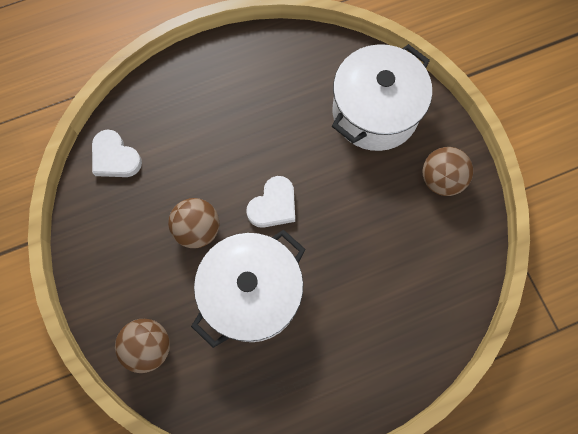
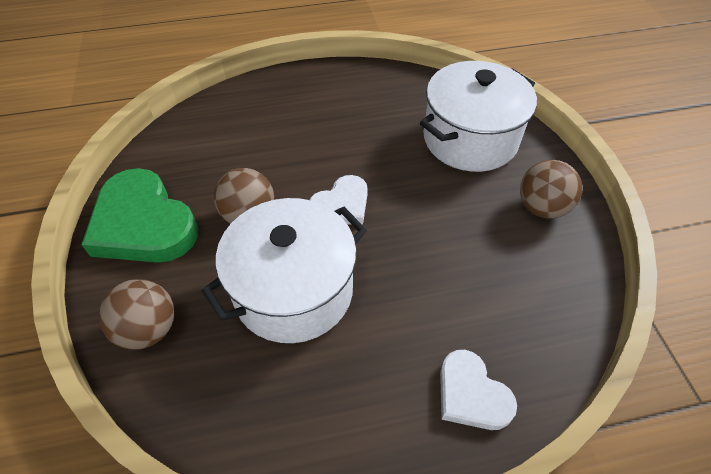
camera: 10 degrees right, 20 degrees down
white heart [92,129,142,177] -> white heart moved to [440,350,517,430]
none -> green heart [81,168,198,263]

